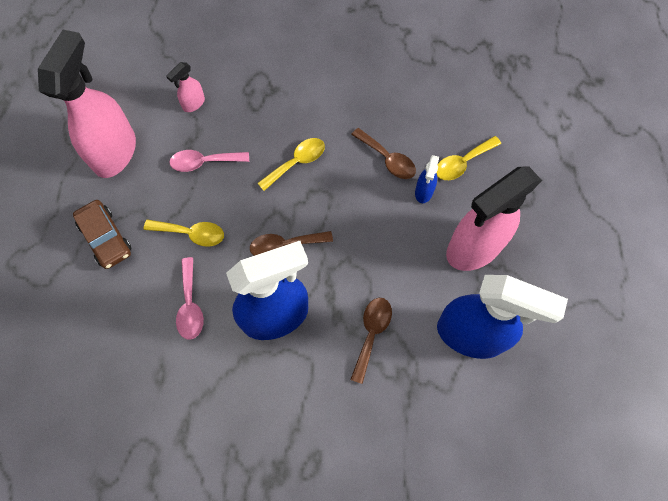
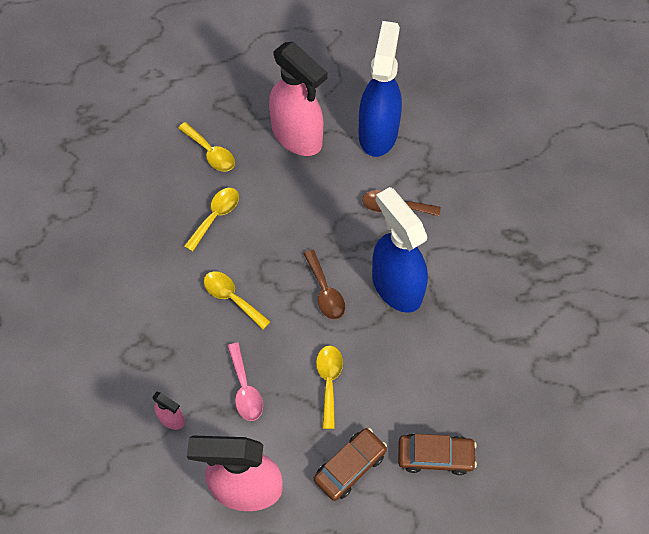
camera: 100 degrees left, 5 degrees down
pink spoon [176,257,204,340] -> none
brown spoon [351,128,416,179] -> yellow spoon [184,188,239,252]
blue spray bottle [415,155,439,203] -> none
none -> brown car [398,434,477,475]

